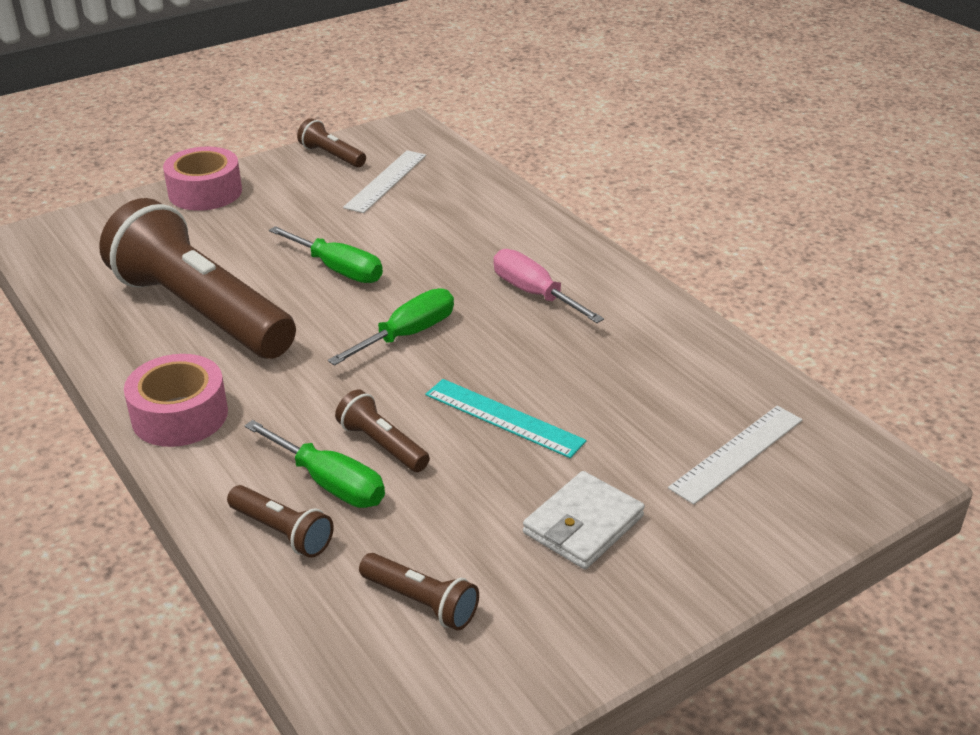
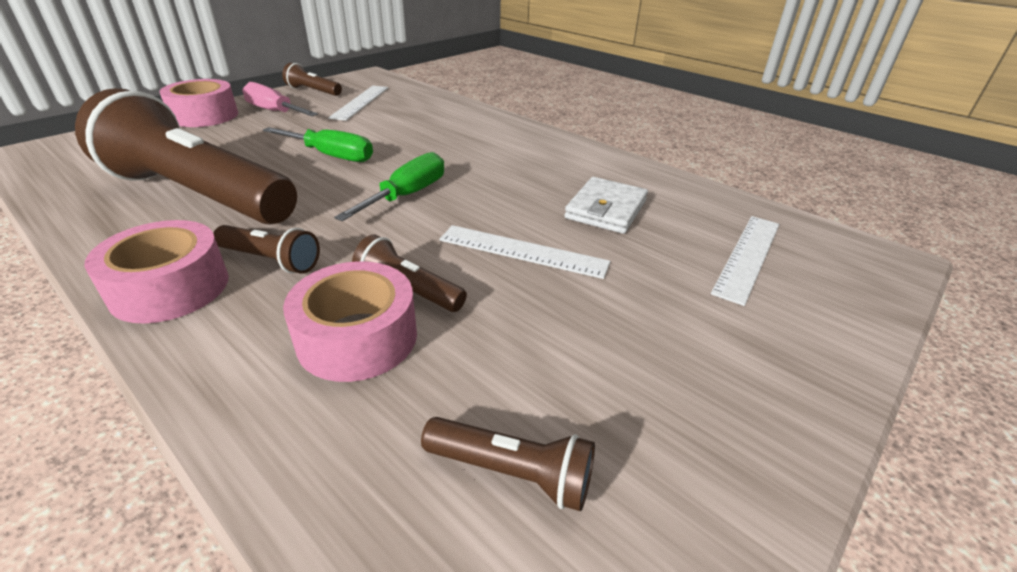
camera: 15 degrees left, 0 degrees up
brown flashlight [227,485,334,558] -> brown flashlight moved to [213,225,320,274]
green screwdriver [244,420,385,508] -> pink tape [283,261,417,382]
turquoise ruler [425,379,587,458] -> white ruler [439,225,611,279]
pink screwdriver [493,249,604,323] -> pink screwdriver moved to [242,82,318,116]
white wallet [523,471,645,569] -> white wallet moved to [564,177,648,234]

